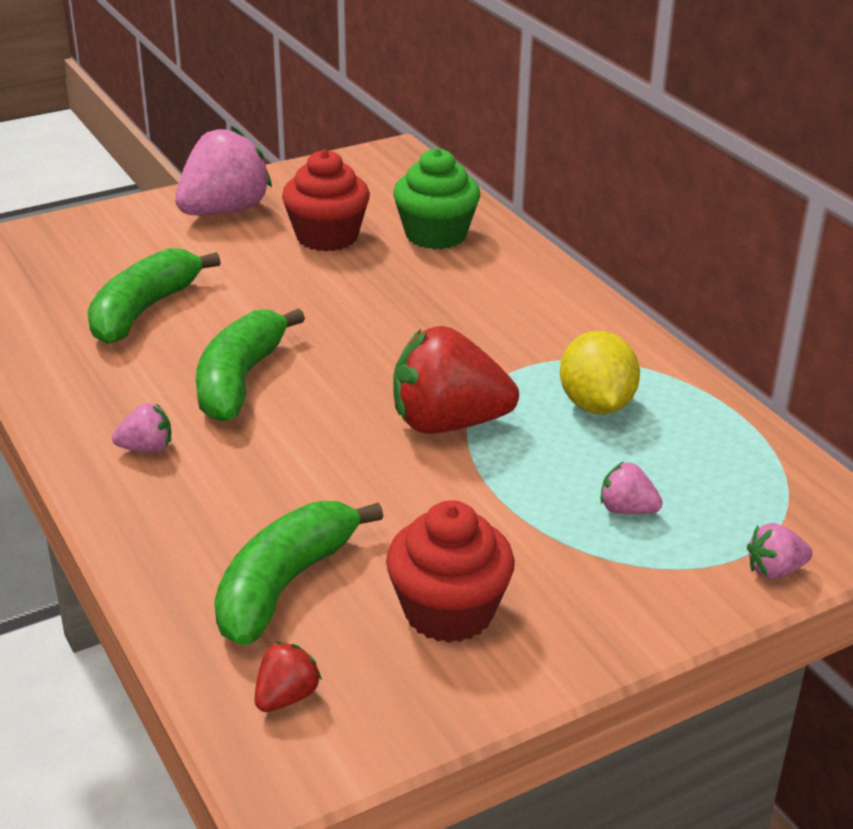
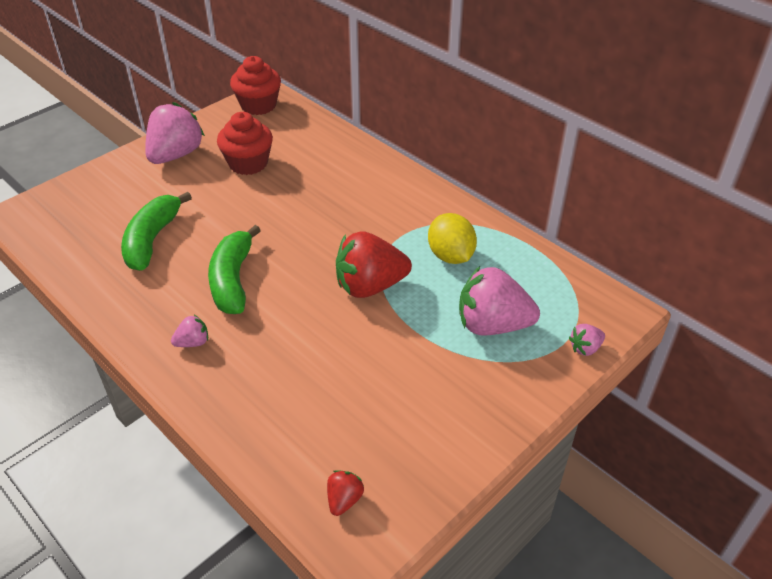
camera: 15 degrees left, 10 degrees up
green banana [214,501,383,646] -> none
red cupcake [386,500,515,643] -> red cupcake moved to [230,56,281,115]
green cupcake [393,148,480,249] -> none
pink strawberry [601,462,663,514] -> pink strawberry [459,266,540,336], size x2.19

